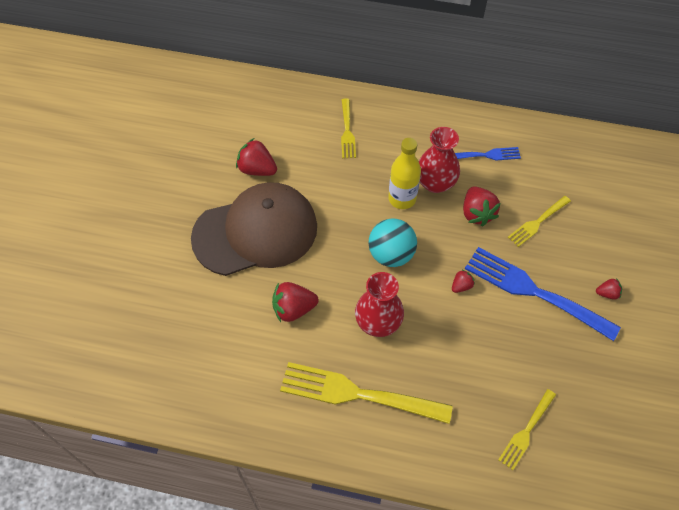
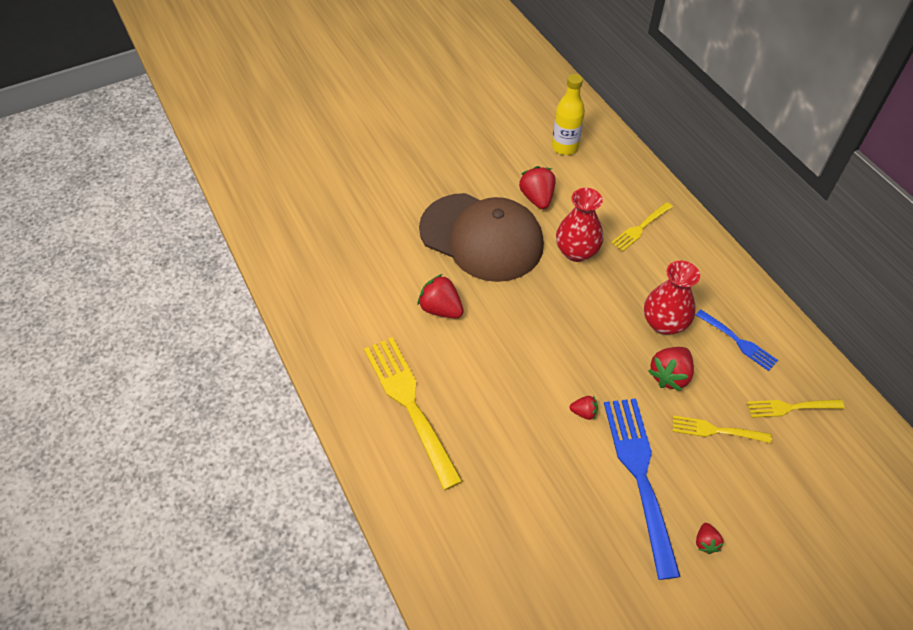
camera: 50 degrees right, 5 degrees down
red vase [355,272,404,337] -> red vase moved to [556,188,603,262]
turquoise ball [368,218,417,267] -> none
yellow bottle [388,138,421,209] -> yellow bottle moved to [552,74,585,155]
yellow fork [498,389,556,470] -> yellow fork moved to [747,399,845,418]
red strawberry [596,278,622,300] -> red strawberry turned 45 degrees clockwise [696,523,724,554]

